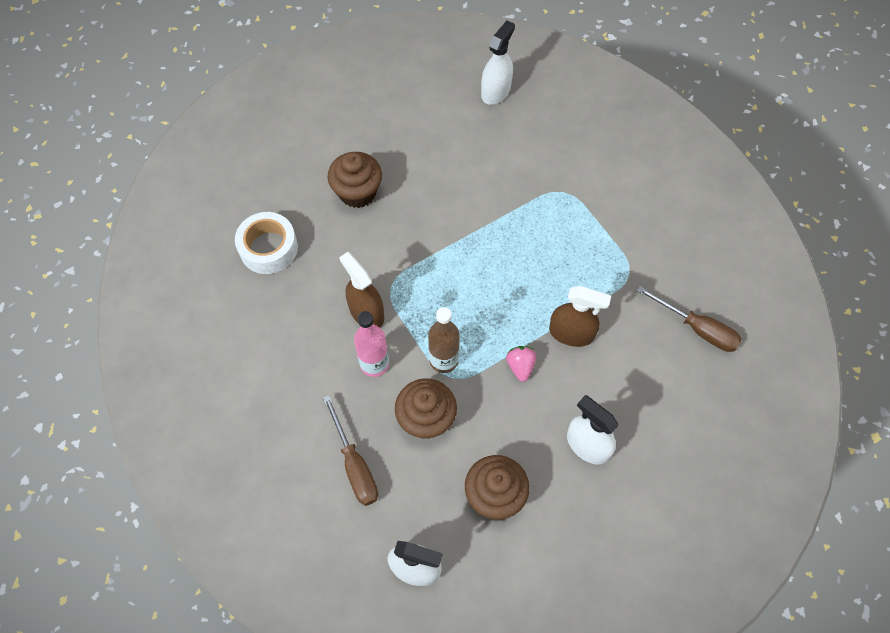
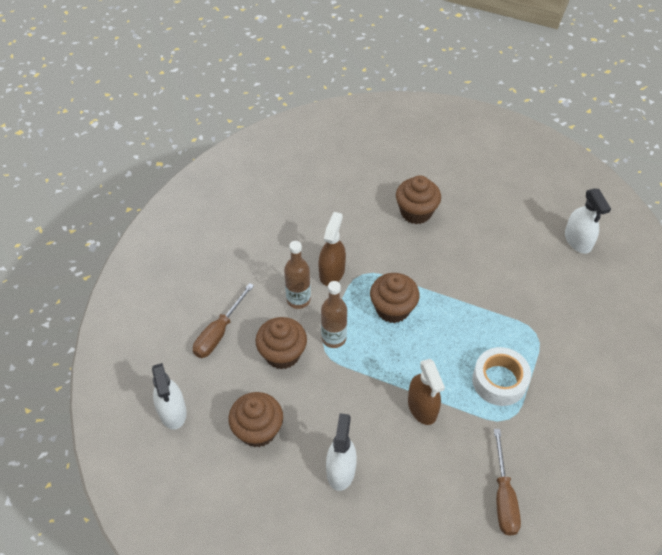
camera: 55 degrees right, 10 degrees down
white tape [235,212,298,274] -> white tape moved to [472,347,531,406]
pink bottle [354,311,389,377] -> brown bottle [284,241,311,309]
white spray bottle [481,21,515,105] -> white spray bottle turned 75 degrees clockwise [565,189,611,254]
pink strawberry [506,346,536,382] -> none
none -> brown cupcake [370,273,420,323]

